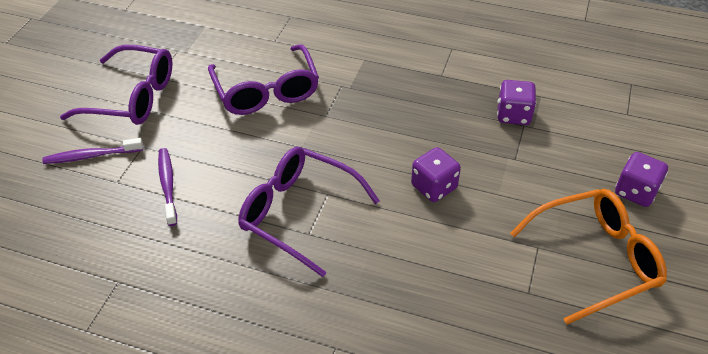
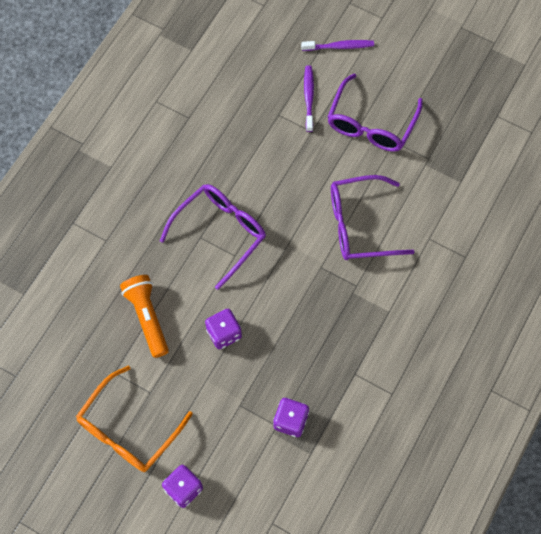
camera: 100 degrees right, 20 degrees up
purple toothbrush [158,148,177,226] -> purple toothbrush moved to [301,40,374,51]
orange glasses [510,189,667,324] -> orange glasses turned 45 degrees clockwise [76,365,193,472]
none -> orange flashlight [120,275,169,358]

